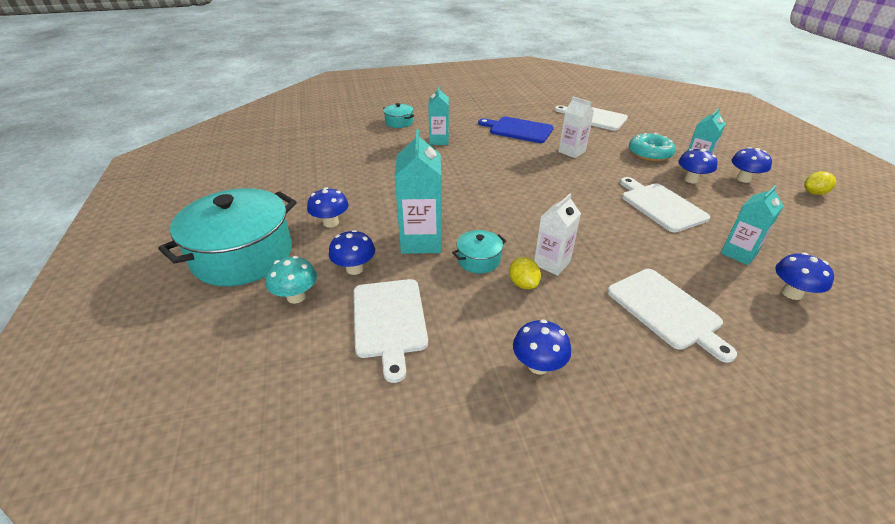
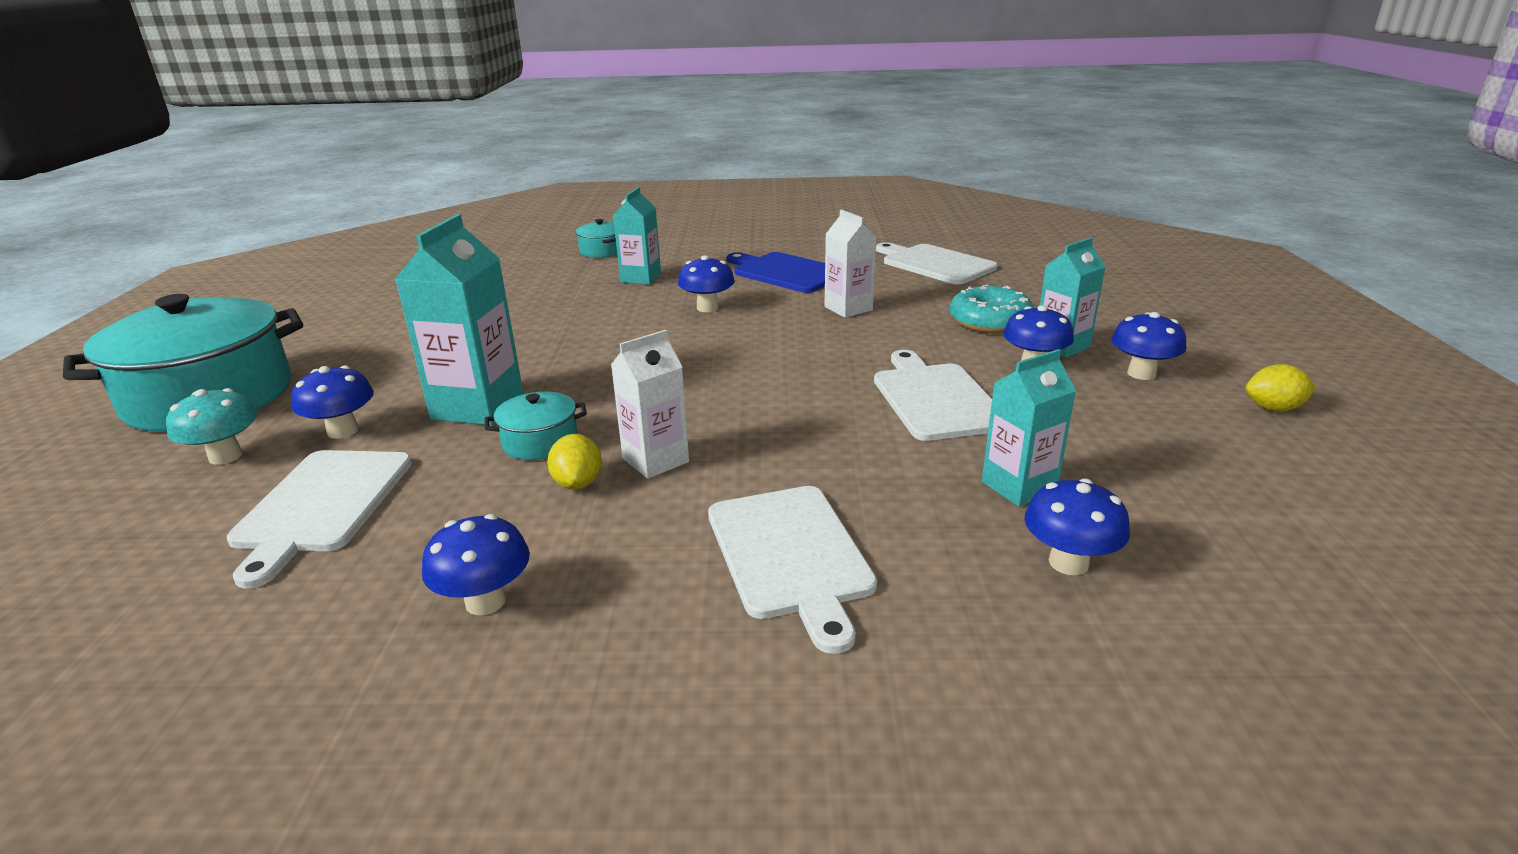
camera: 15 degrees right, 10 degrees down
blue mushroom [307,187,349,227] -> blue mushroom moved to [678,255,735,312]

